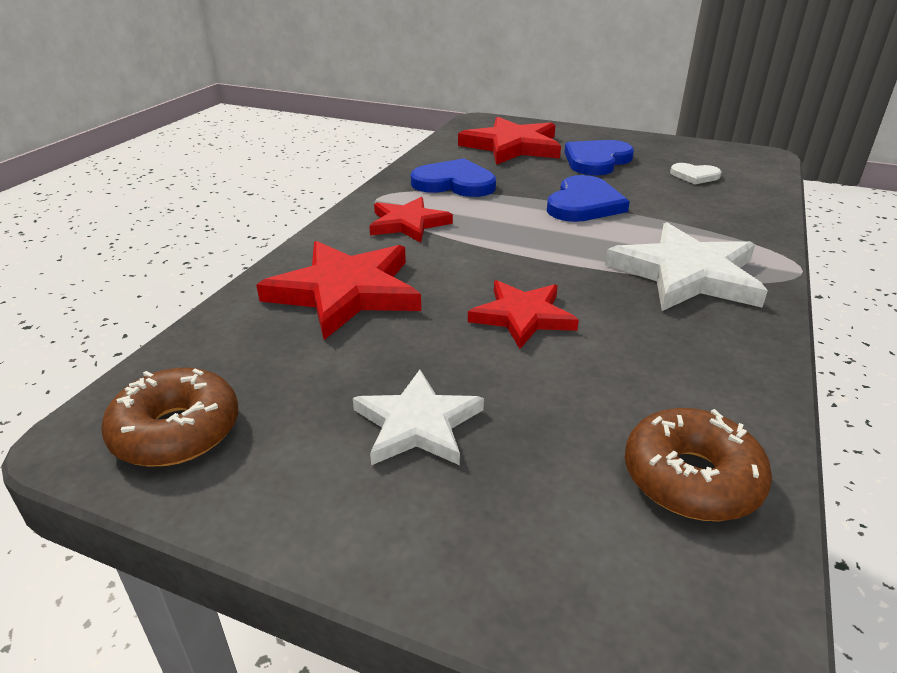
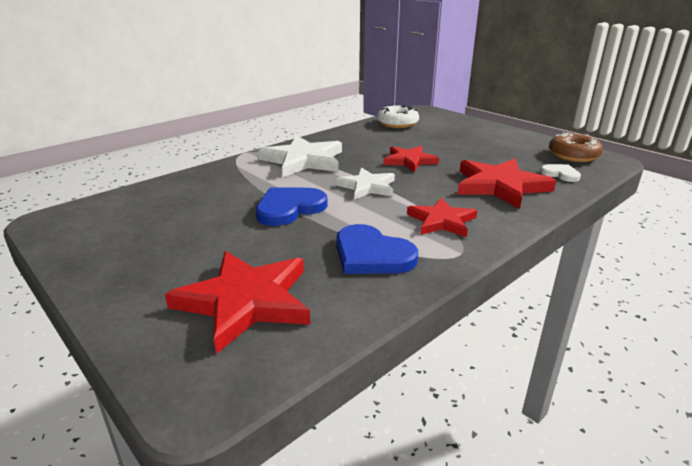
camera: 155 degrees left, 5 degrees down
white star [353,370,484,465] -> white star moved to [336,167,395,200]
blue heart [564,140,634,175] -> none
brown donut [625,408,772,521] -> white donut [377,105,419,128]
white heart [670,163,722,184] -> white heart moved to [540,164,581,182]

